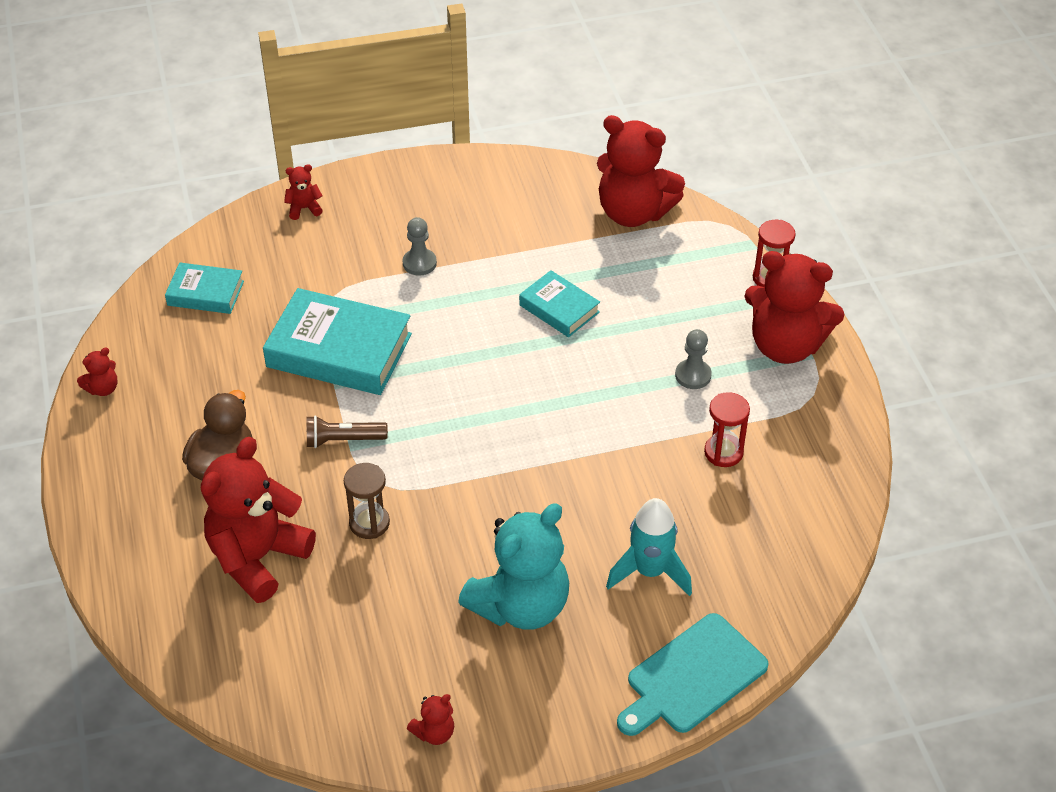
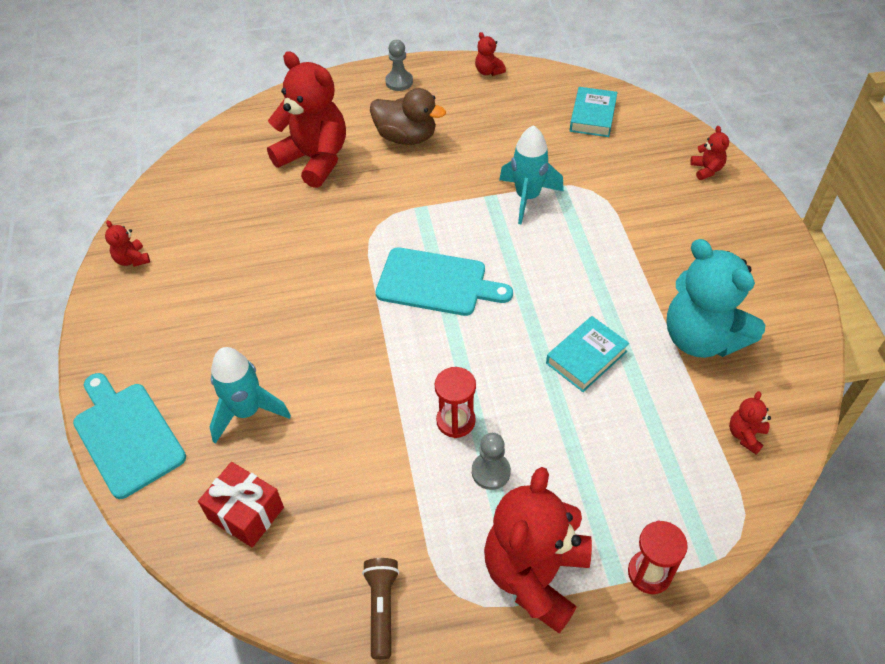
camera: 95 degrees right, 5 degrees up
turquoise book [263,288,412,395] -> turquoise rocket [499,125,564,225]
brown flashlight [307,416,388,448] -> brown flashlight moved to [362,558,399,660]
brown hourglass [344,463,390,539] -> none
grey pawn [403,217,437,276] -> grey pawn moved to [385,40,413,91]
turquoise teddy bear [458,503,569,630] -> turquoise teddy bear moved to [666,239,765,358]
red teddy bear [597,115,685,227] -> red teddy bear [729,391,771,455], size x0.42
red hourglass [704,392,750,467] -> red hourglass moved to [435,367,476,438]
none -> red gift [198,462,284,547]
none -> turquoise cutting board [375,247,513,316]

